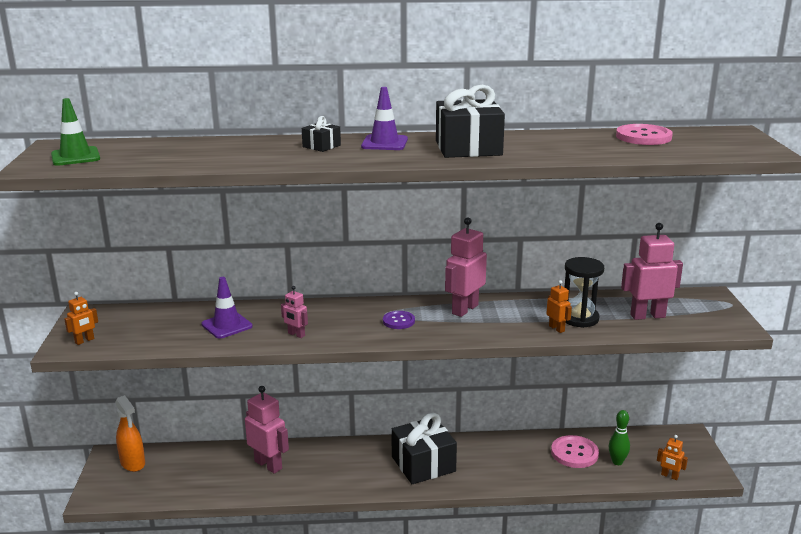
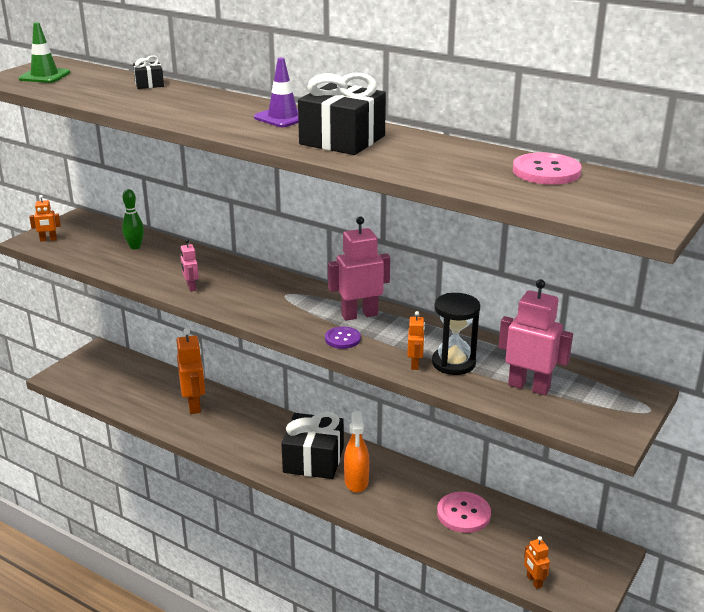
camera: 35 degrees right, 5 degrees up
orange spray bottle [115,395,145,472] -> orange spray bottle moved to [344,411,369,493]
purple traffic cone [201,277,253,339] -> none
pink robot [245,386,289,474] -> orange robot [176,328,205,414]
black gift [302,116,341,152] -> black gift moved to [133,55,164,89]
purple button [383,311,415,329] -> purple button moved to [325,326,361,349]
green bowling pin [609,410,630,465] -> green bowling pin moved to [122,189,144,249]

